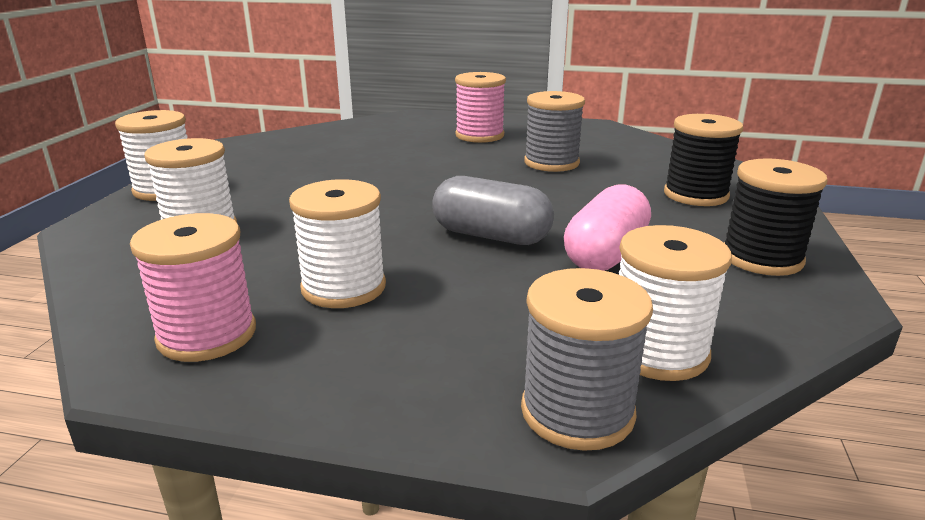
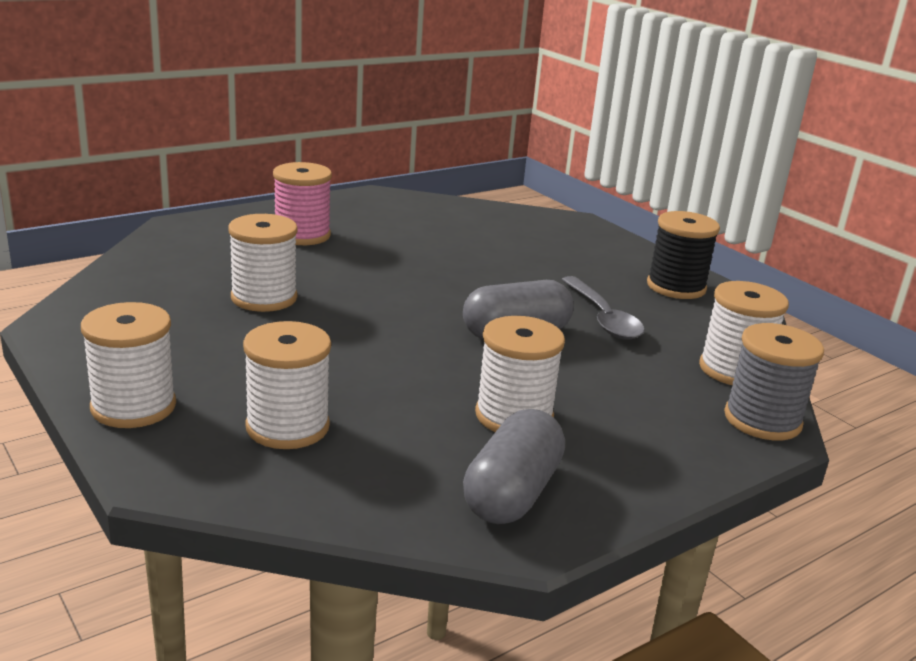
camera: 50 degrees left, 0 degrees up
pink spool [130,213,256,362] -> grey capsule [463,409,565,524]
grey spool [524,91,585,172] -> none
pink capsule [564,184,651,271] -> grey spoon [561,276,644,339]
black spool [664,114,743,206] -> none
none -> white spool [228,214,298,312]

